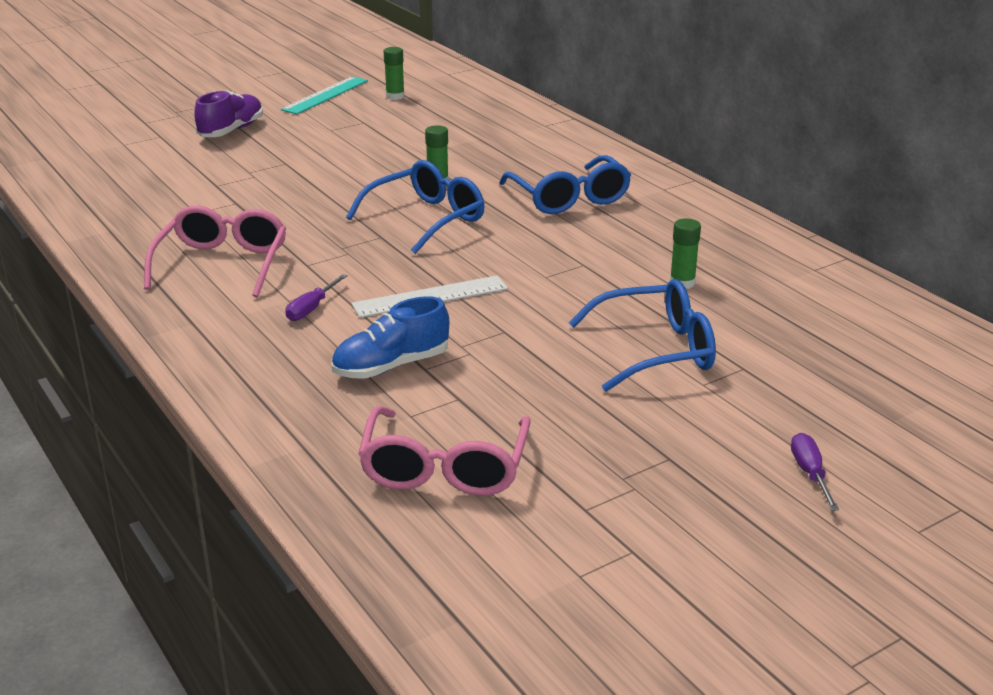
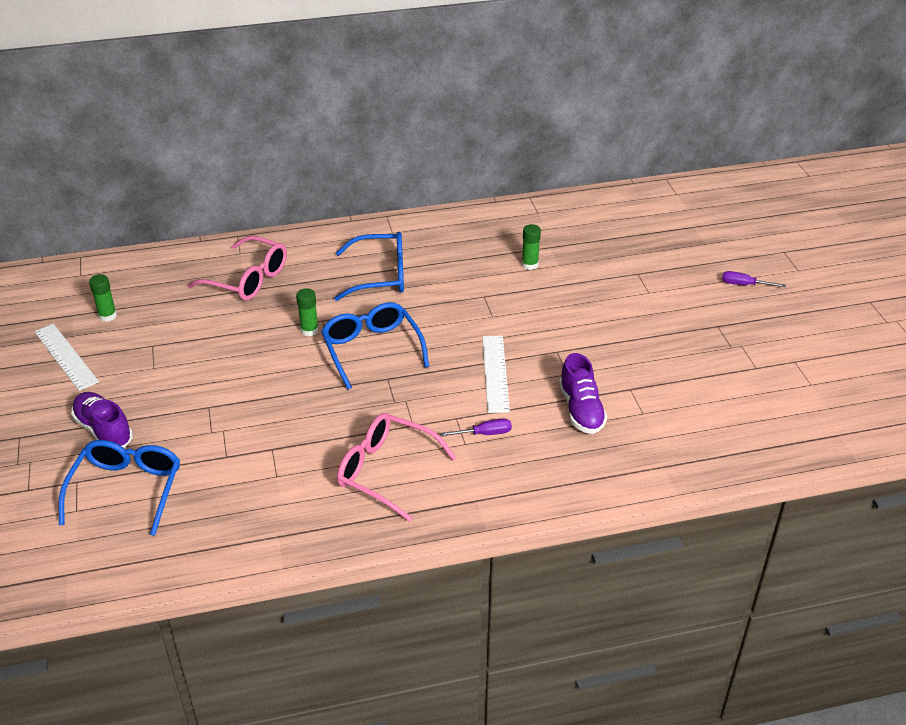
camera: 70 degrees left, 10 degrees up
turquoise ruler [281,76,368,114] -> white ruler [34,324,99,391]
purple screwdriver [285,274,348,321] -> purple screwdriver turned 60 degrees counterclockwise [440,418,512,437]
blue shoe [332,296,449,379] -> purple shoe [559,353,607,434]
pink glasses [358,406,531,496] -> pink glasses moved to [188,235,287,301]
blue glasses [569,279,716,392] -> blue glasses moved to [58,440,180,536]

